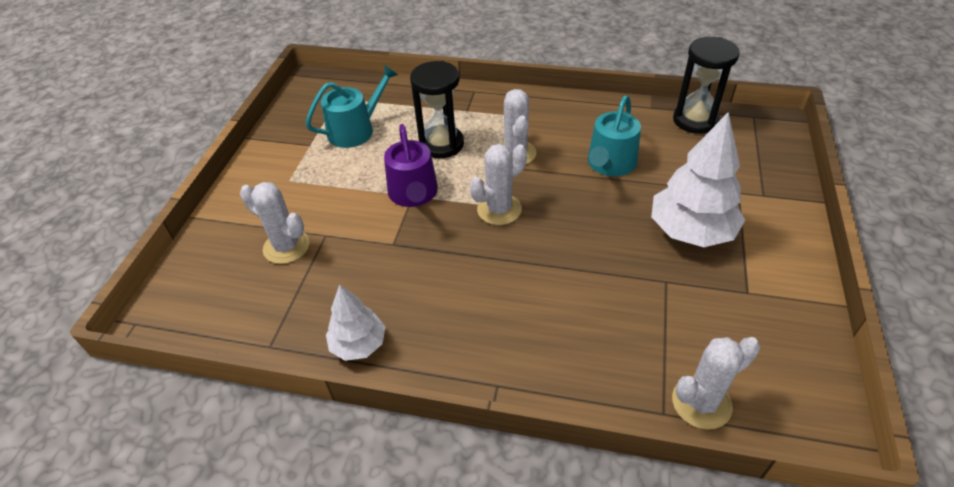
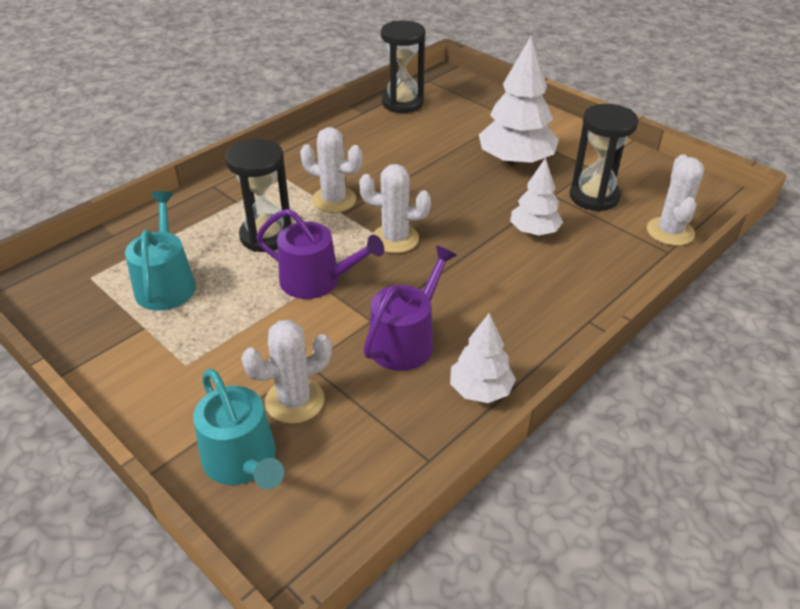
camera: 60 degrees left, 5 degrees down
white cactus [470,144,527,225] -> white cactus turned 75 degrees counterclockwise [359,164,431,253]
turquoise watering can [588,95,641,176] -> turquoise watering can moved to [193,369,284,489]
none -> purple watering can [363,245,457,371]
none -> white tree [510,158,563,235]
none -> black hourglass [570,104,638,212]

